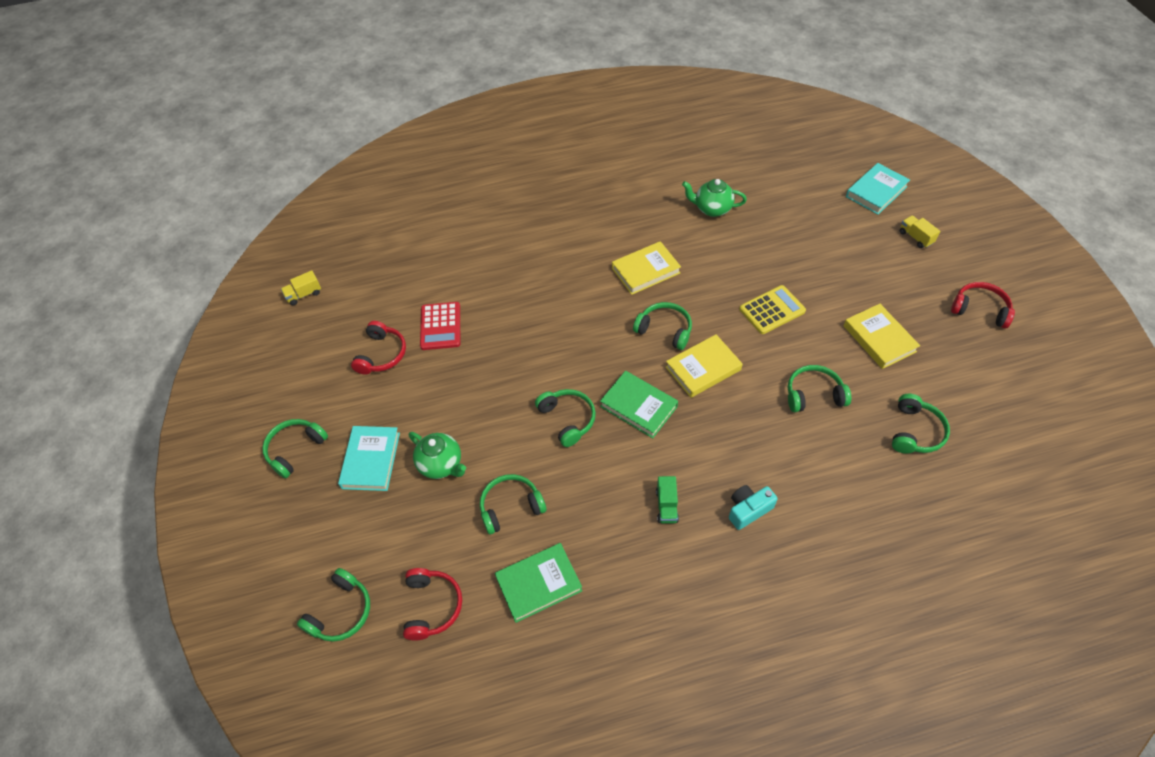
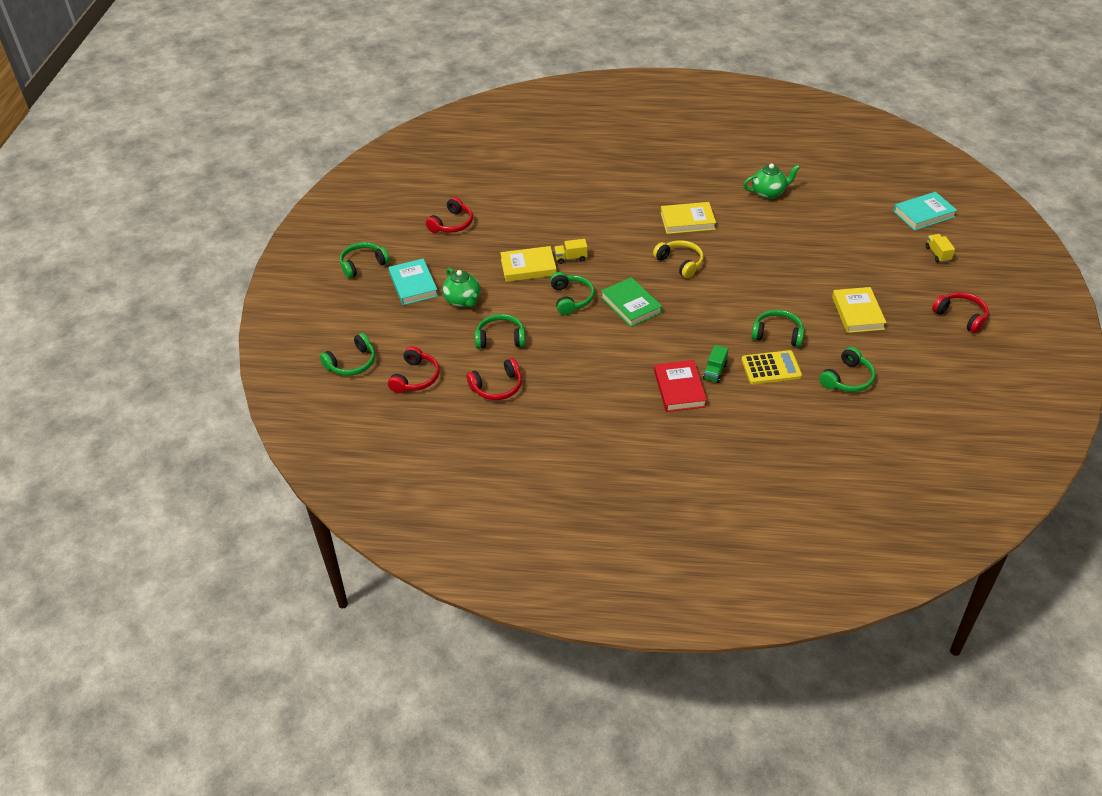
camera: 20 degrees right, 10 degrees down
yellow truck [281,270,321,305] -> yellow truck moved to [554,239,588,264]
turquoise book [338,426,400,491] -> turquoise book turned 45 degrees counterclockwise [389,258,438,305]
red calculator [420,302,460,350] -> none
green book [495,543,582,623] -> red headphones [466,358,522,400]
green headphones [633,302,692,350] -> yellow headphones [653,240,704,278]
green truck [656,476,679,524] -> green truck moved to [703,345,728,383]
yellow book [666,334,743,398] -> yellow book moved to [500,246,557,282]
green teapot [682,179,747,217] -> green teapot turned 135 degrees clockwise [743,164,800,199]
turquoise camera [729,485,778,530] -> red book [654,360,707,412]
yellow calculator [739,285,806,334] -> yellow calculator moved to [741,350,802,384]

